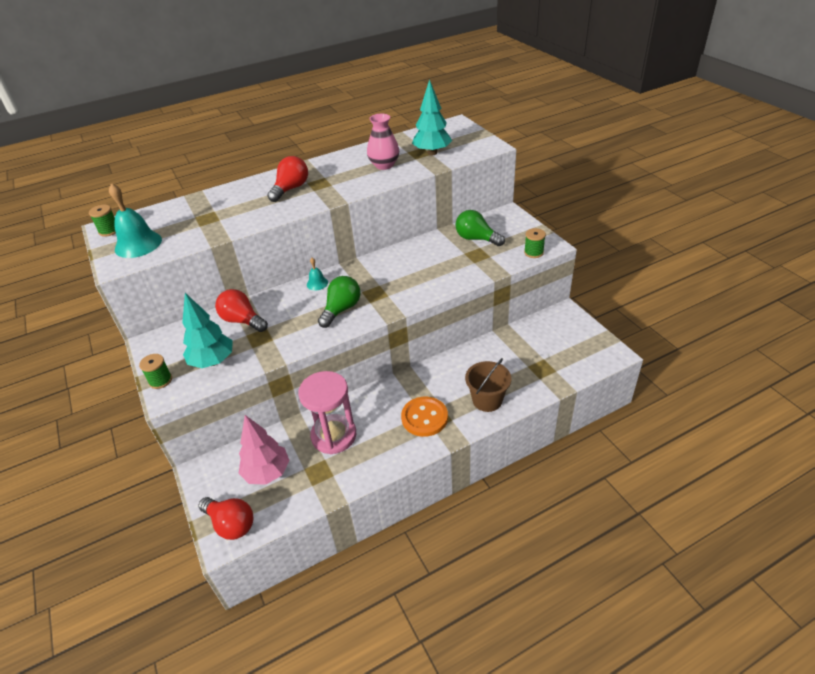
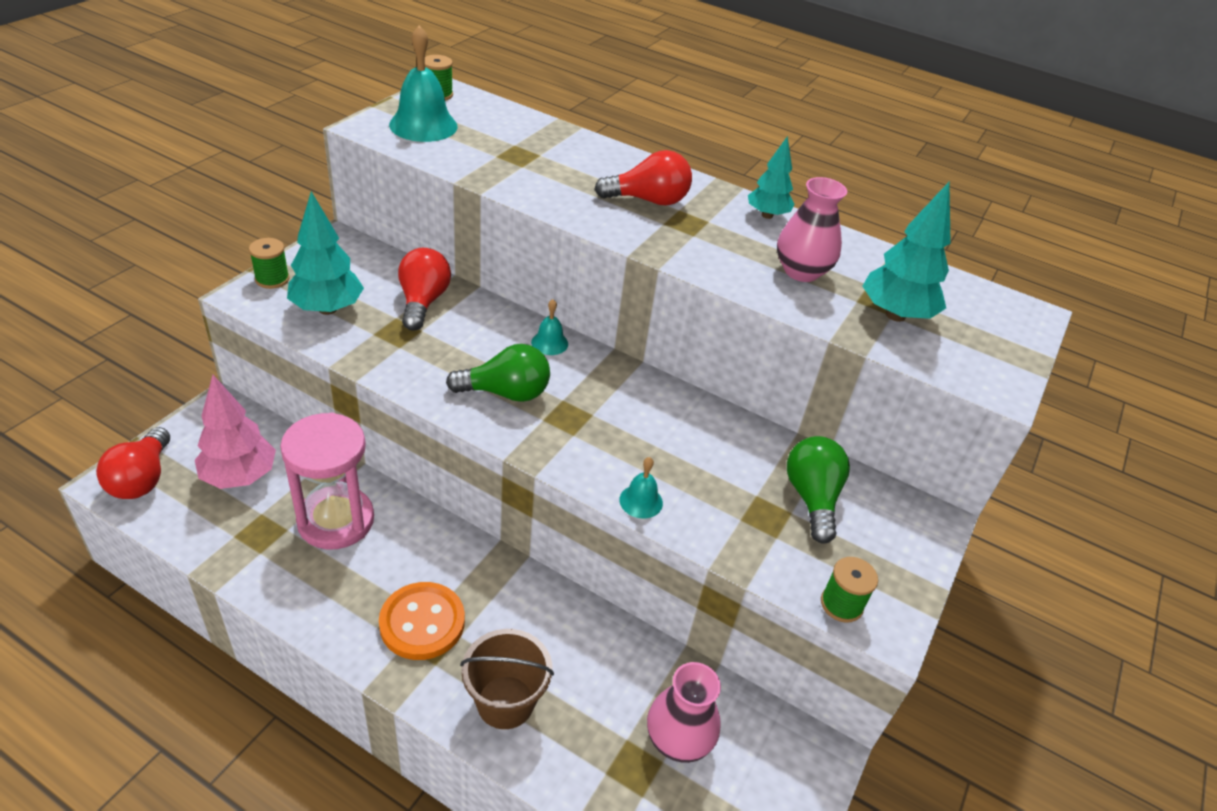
camera: 50 degrees right, 0 degrees up
none -> turquoise bell [619,457,663,519]
none -> pink vase [647,662,721,763]
none -> turquoise tree [748,136,795,219]

